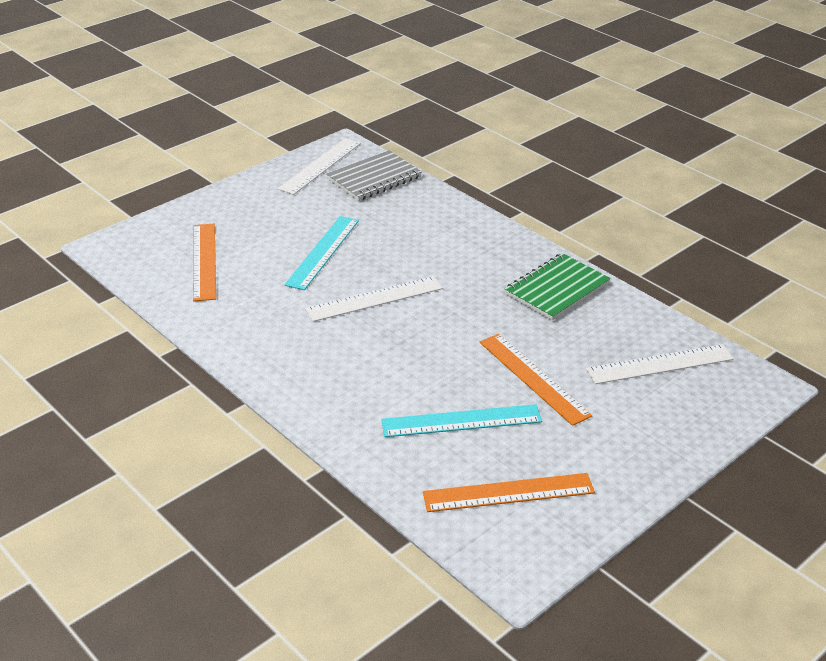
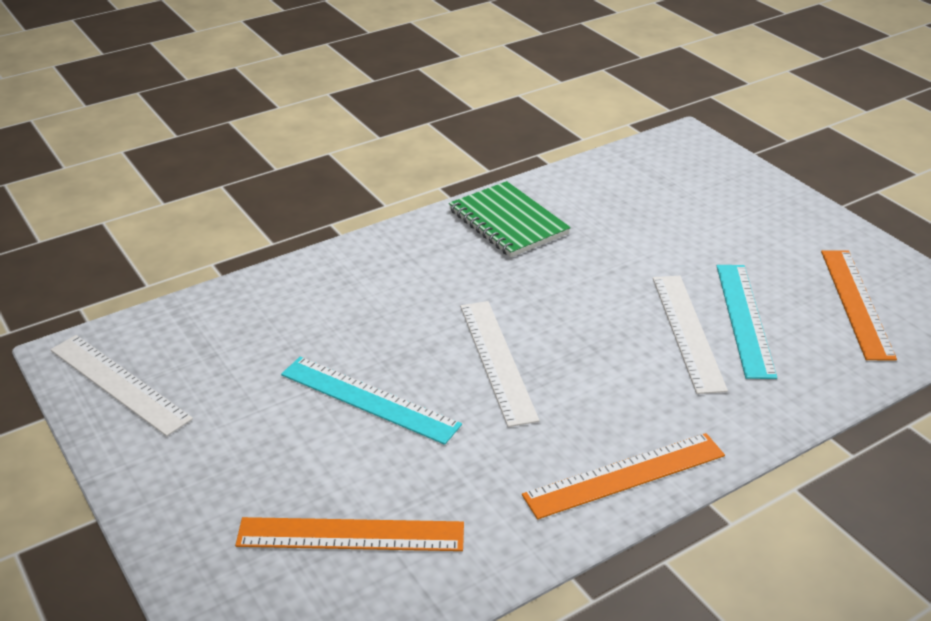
camera: 80 degrees left, 0 degrees up
grey notebook [326,150,422,201] -> none
orange ruler [480,334,592,426] -> orange ruler moved to [522,433,725,519]
white ruler [586,344,734,384] -> white ruler moved to [653,276,728,394]

